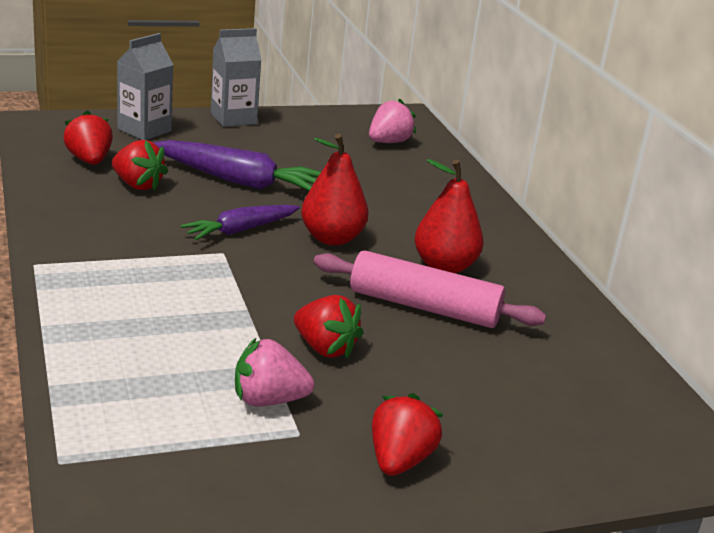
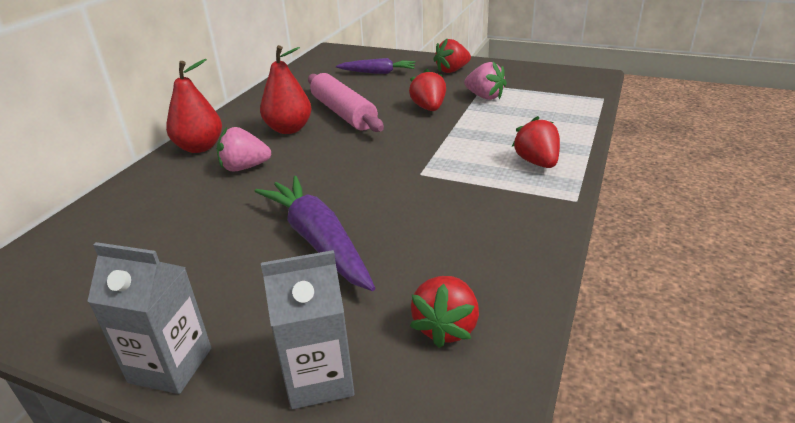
camera: 135 degrees left, 5 degrees up
red strawberry [112,140,168,191] -> red strawberry moved to [512,116,560,168]
purple carrot [181,205,300,240] -> purple carrot moved to [336,58,415,74]
red pear [301,134,368,246] -> red pear moved to [166,59,222,153]
pink strawberry [369,99,416,143] -> pink strawberry moved to [217,127,271,172]

